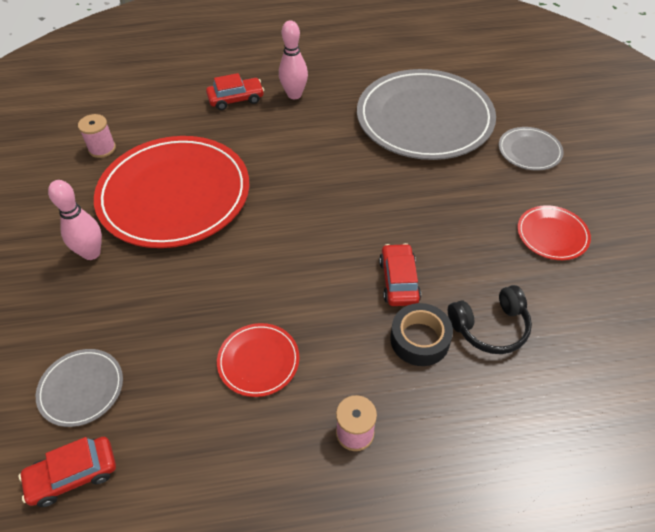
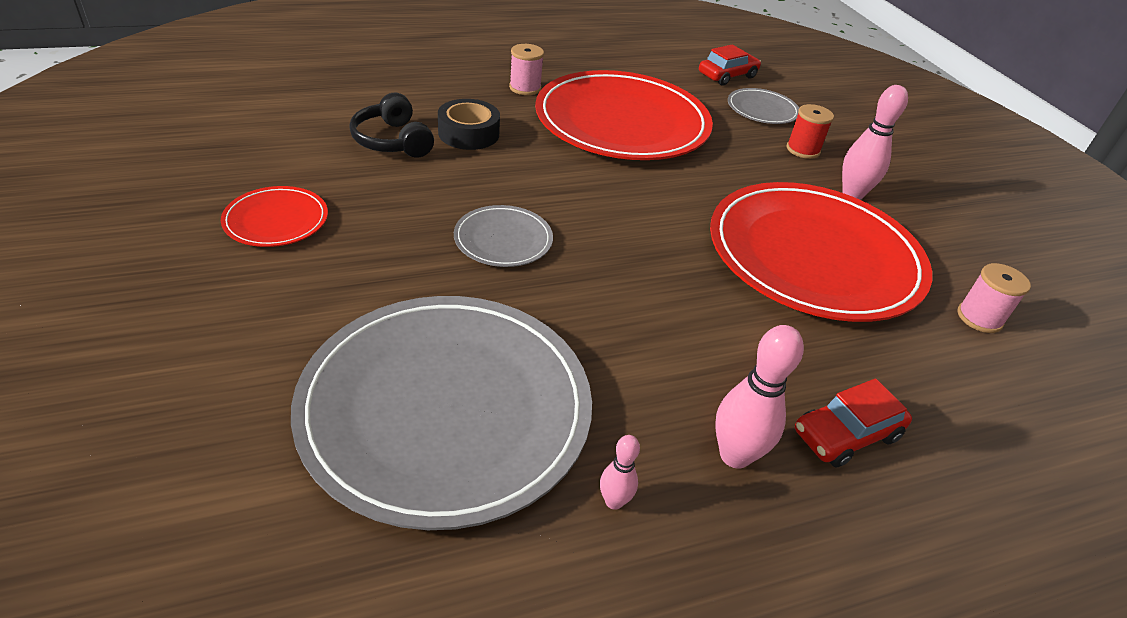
camera: 165 degrees right, 10 degrees down
red plate [217,323,299,397] -> red plate [535,70,713,160], size x2.27
red car [379,243,421,306] -> none
black headphones [448,285,532,354] -> black headphones turned 90 degrees counterclockwise [349,93,434,158]
grey plate [499,127,564,171] -> grey plate moved to [454,205,553,267]
none -> pink bowling pin [600,435,640,510]
none -> red spool [787,104,834,159]

